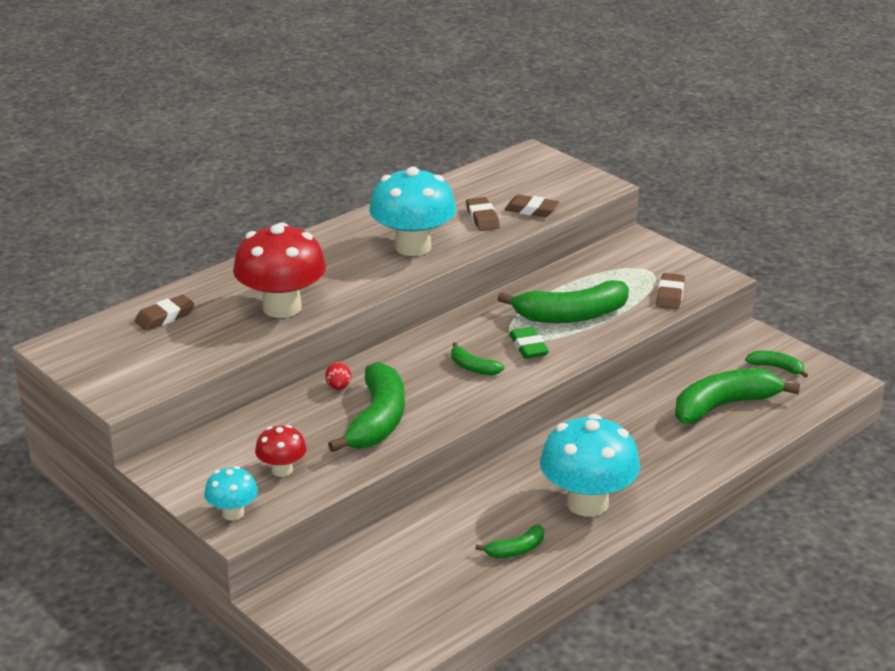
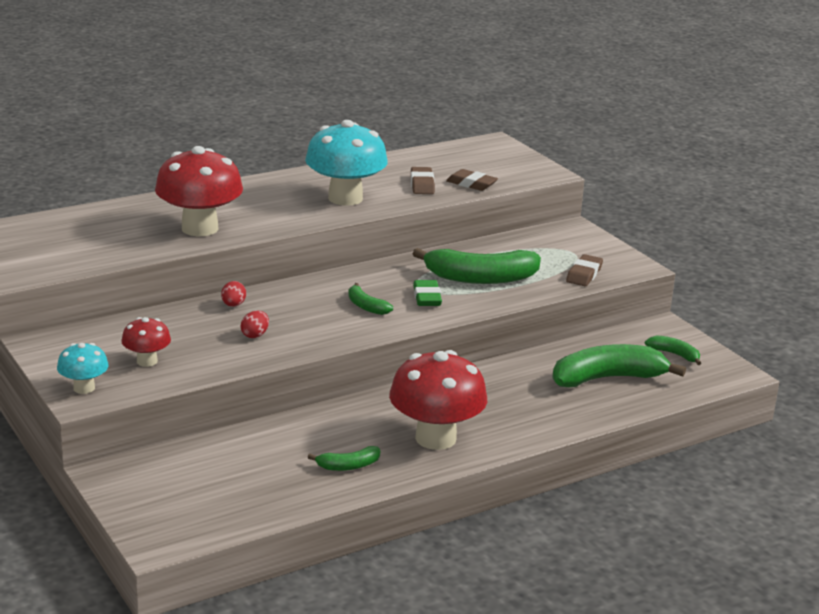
camera: 10 degrees right, 5 degrees down
brown eraser [135,295,195,331] -> none
green banana [328,362,405,452] -> red egg [241,311,269,338]
turquoise mushroom [540,414,640,517] -> red mushroom [389,350,487,450]

